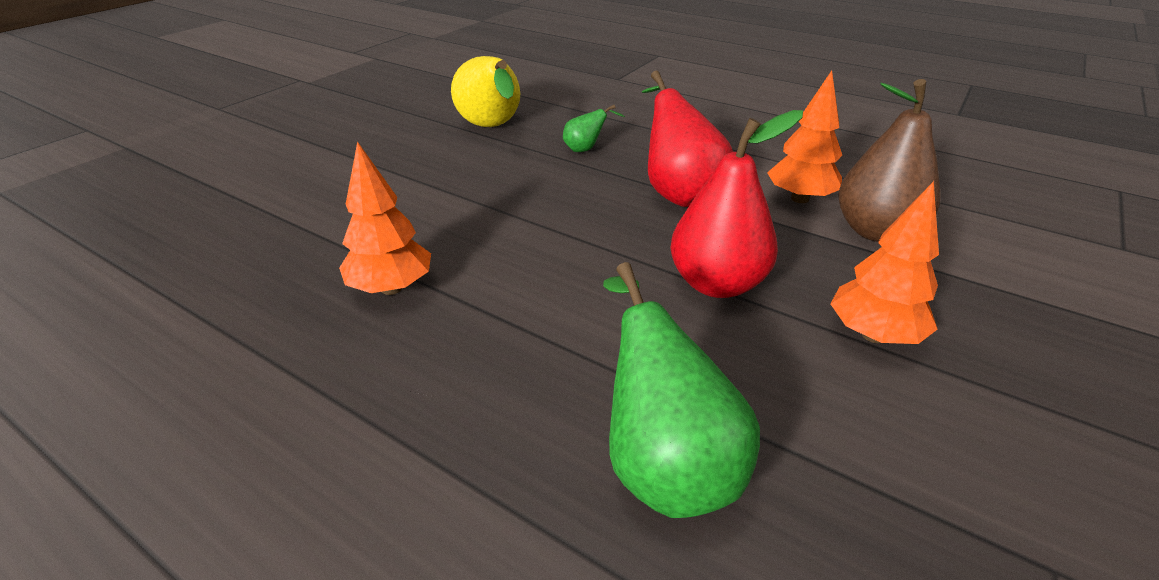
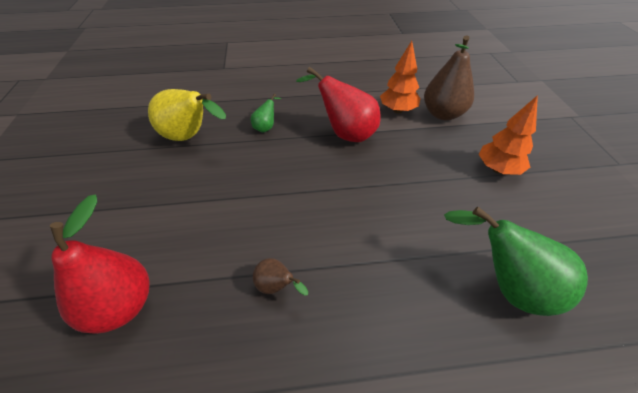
camera: 40 degrees left, 10 degrees up
orange tree [339,141,431,295] -> brown pear [253,258,308,296]
red pear [670,110,803,298] -> red pear moved to [50,195,149,334]

